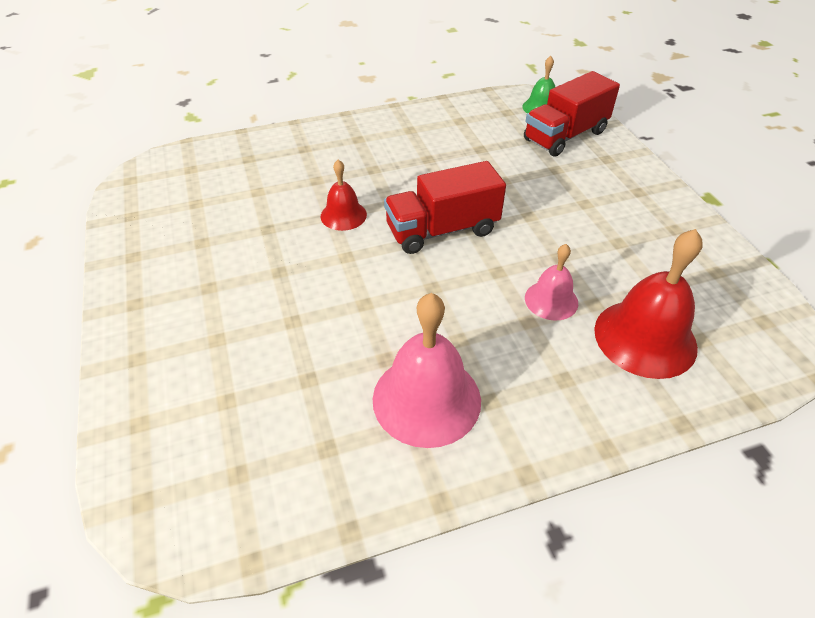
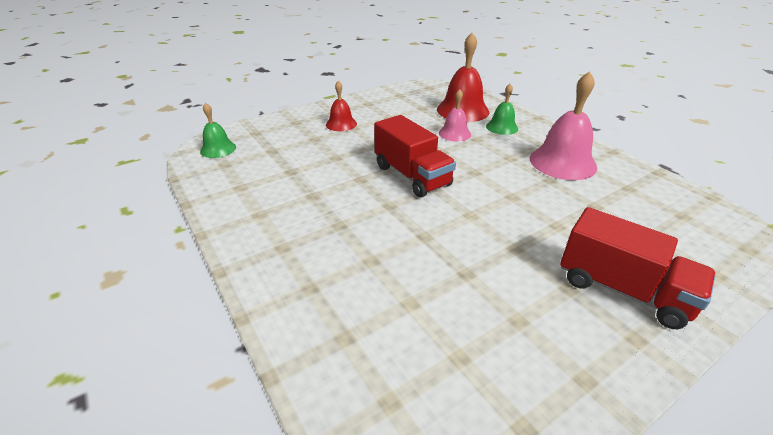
camera: 105 degrees left, 10 degrees down
red bell [321,160,367,231] -> red bell moved to [326,81,357,131]
red truck [524,71,620,157] -> red truck moved to [560,207,716,329]
none -> green bell [486,84,518,135]

